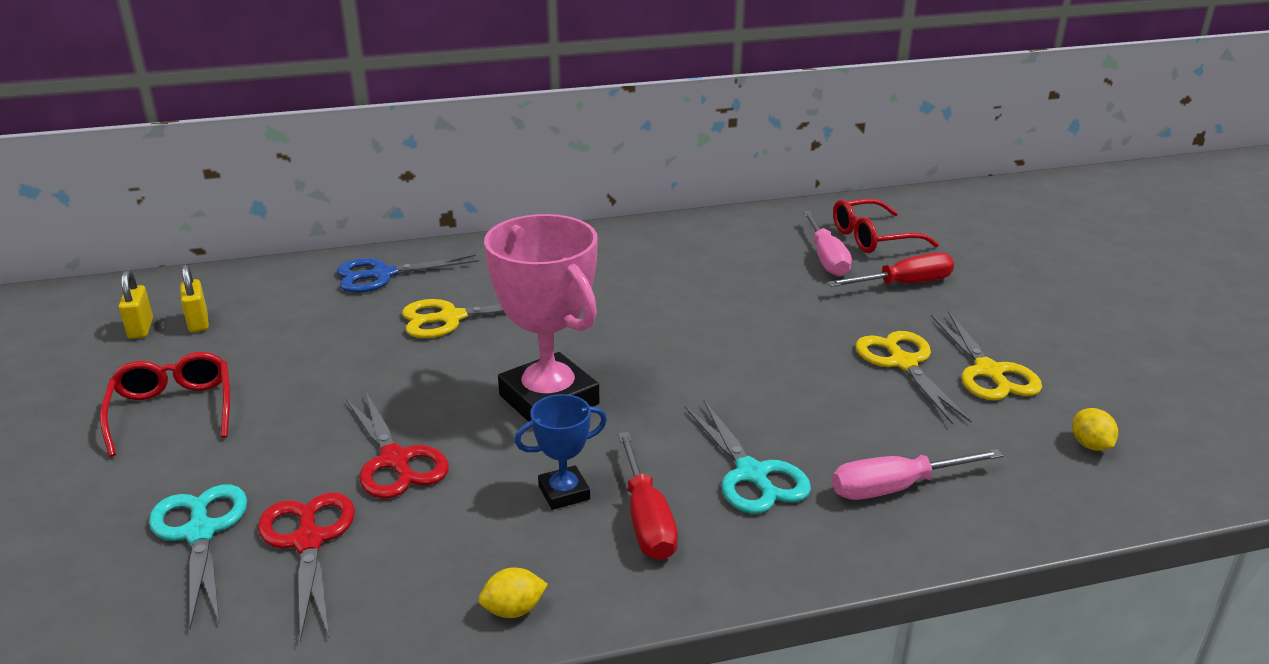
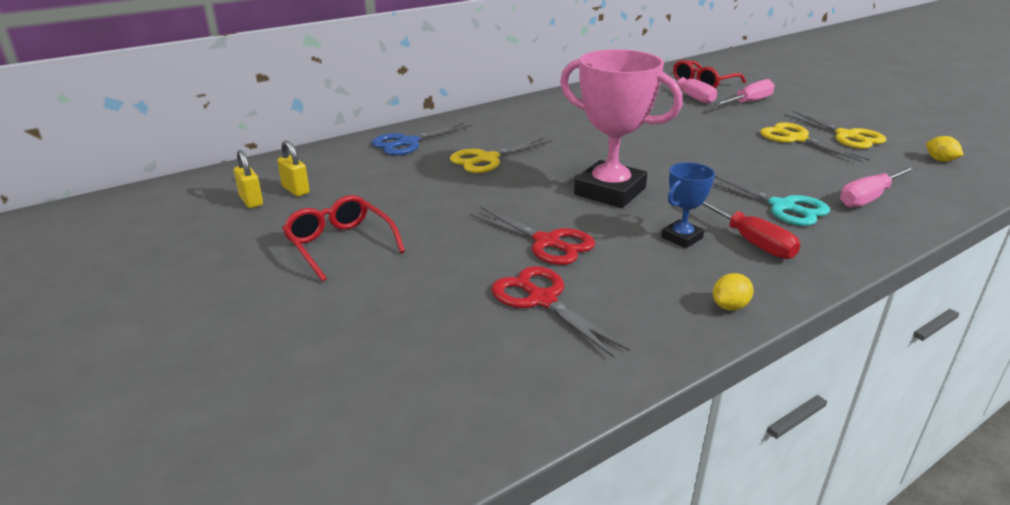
camera: 20 degrees left, 0 degrees up
turquoise scissors [149,484,247,629] -> none
red screwdriver [827,252,954,287] -> pink screwdriver [713,79,775,106]

